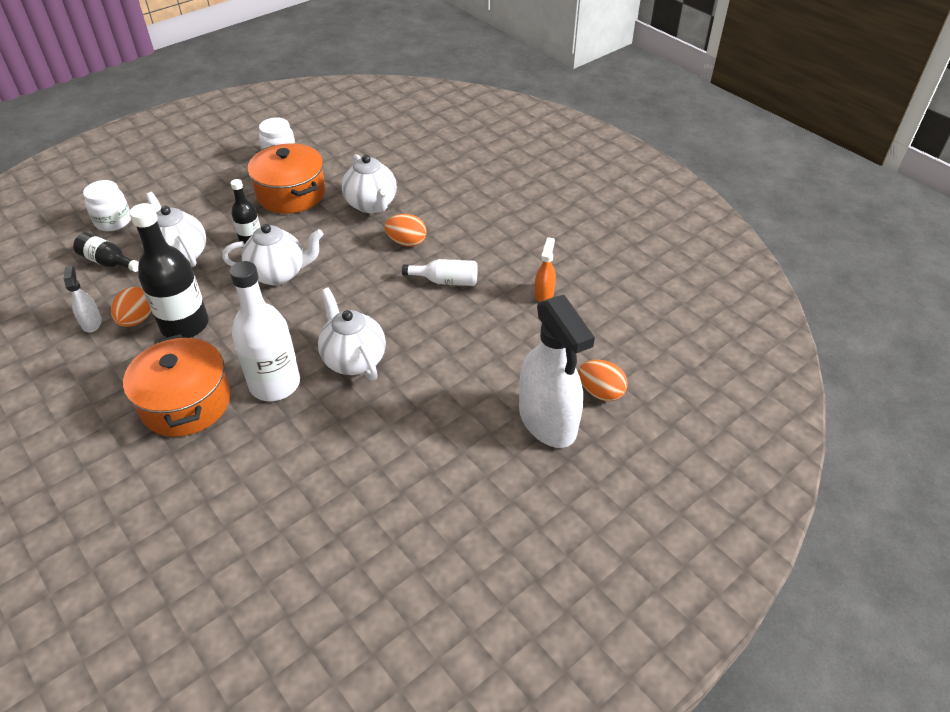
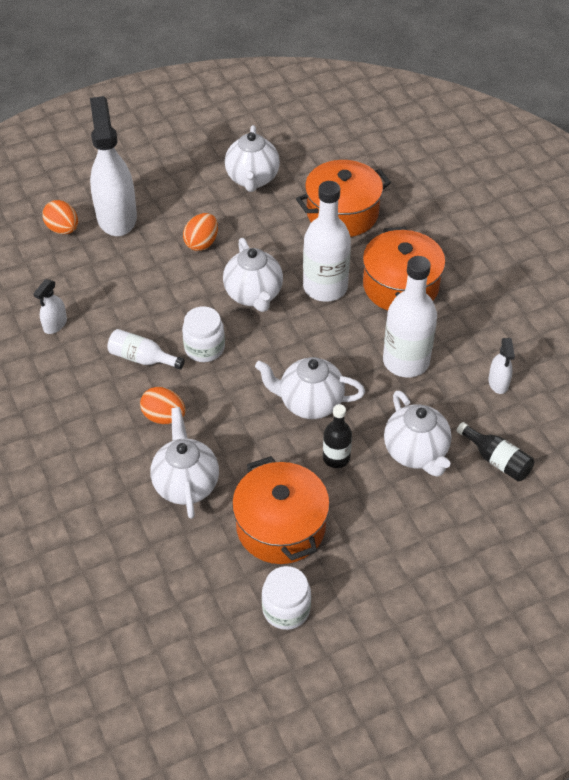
camera: 165 degrees left, 5 degrees up
white jar [83,180,131,231] -> white jar moved to [182,306,225,362]
orange egg [111,287,151,327] -> orange egg moved to [183,213,218,251]
black bottle [129,203,209,338] -> white bottle [383,256,437,377]
orange spray bottle [534,237,556,302] -> white spray bottle [33,279,67,334]
none -> white teapot [225,125,280,192]
none -> orange pot [296,160,391,237]

